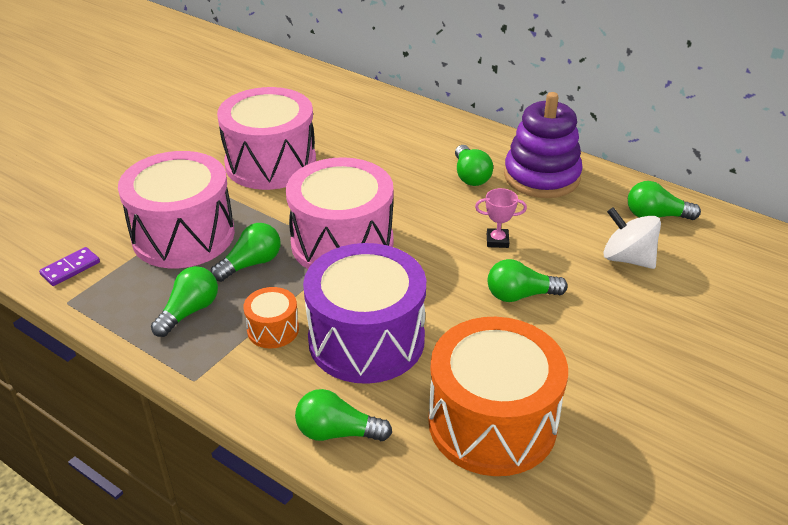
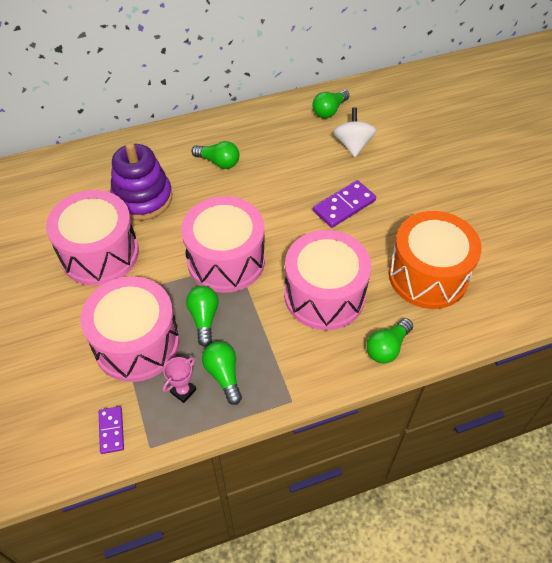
camera: 55 degrees left, 15 degrees up
orange drum [243,287,299,348] -> none
purple drum [303,243,426,384] -> pink drum [284,230,371,330]
pink trophy [475,188,527,248] -> pink trophy moved to [163,357,196,403]
green light bulb [488,259,568,302] -> purple domino [313,180,376,228]
purple stacking toy [504,92,583,198] -> purple stacking toy moved to [110,142,172,221]
white spinning top [603,207,661,269] -> white spinning top turned 105 degrees clockwise [333,107,377,157]

